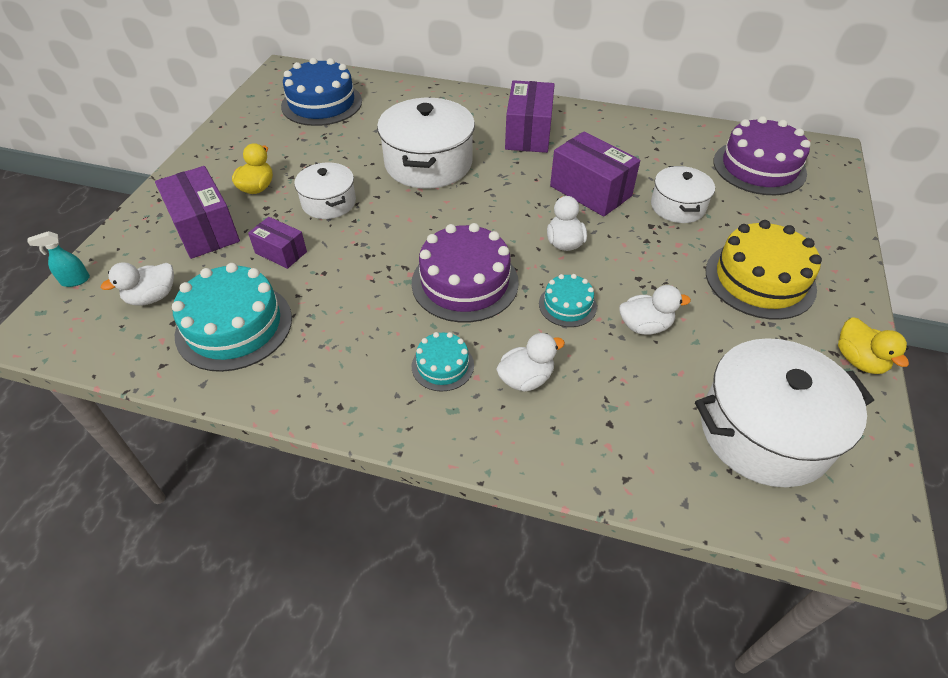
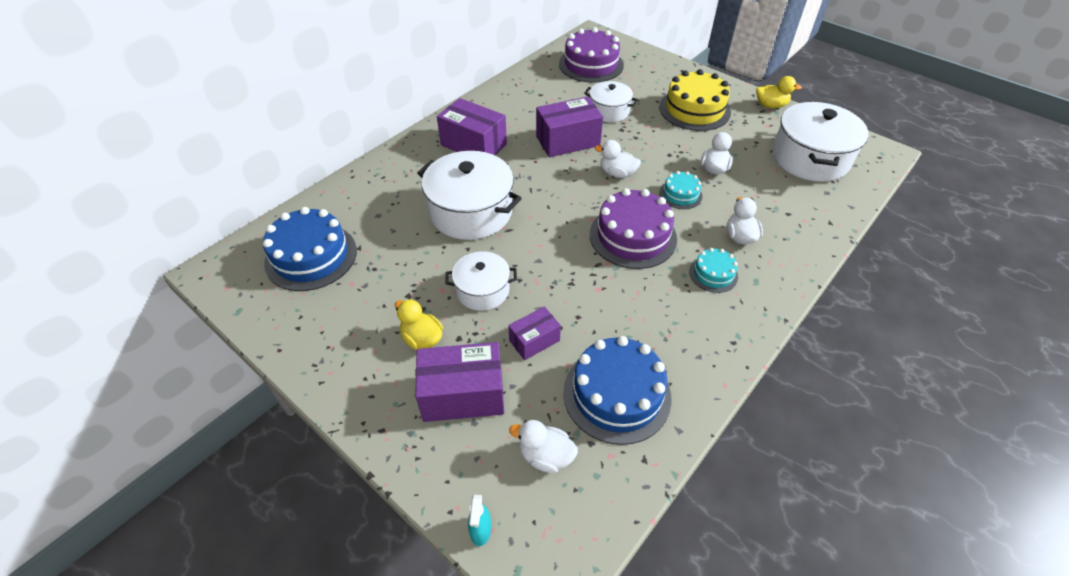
camera: 65 degrees left, 0 degrees up
white duck [101,262,174,306] -> white duck turned 120 degrees clockwise [509,420,578,473]
turquoise cake [172,263,292,372] -> blue cake [563,336,672,445]

